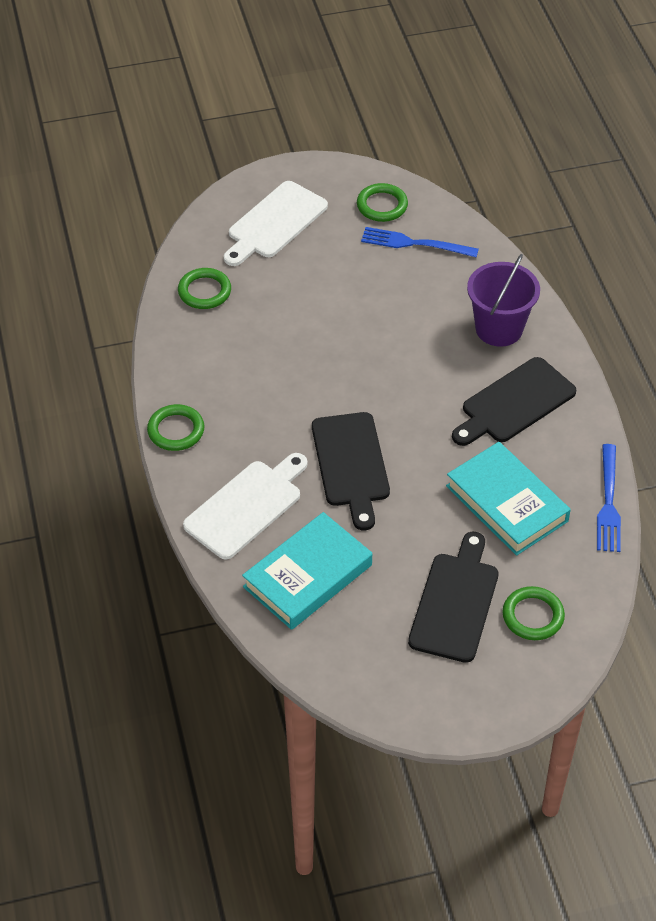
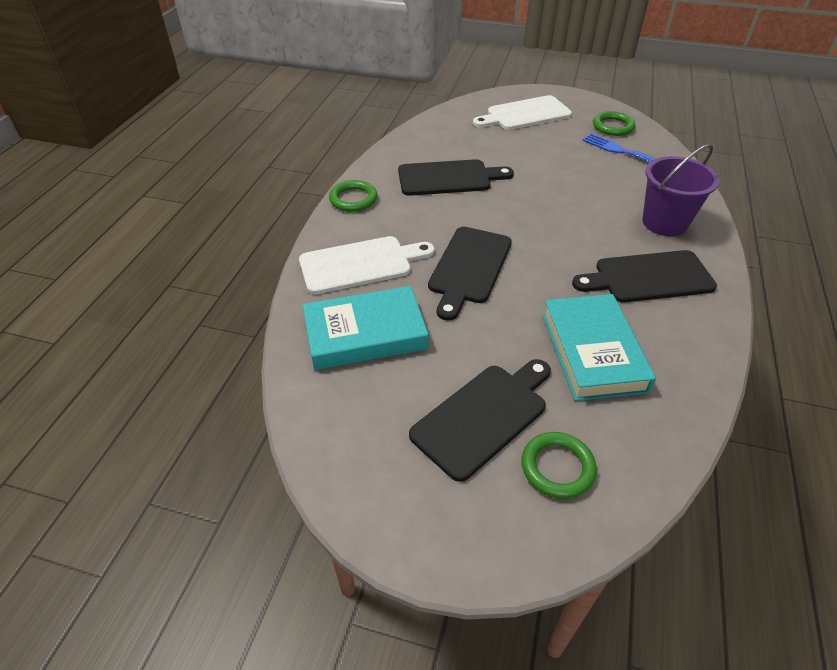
camera: 30 degrees right, 5 degrees down
green ring [178,268,231,309] -> none
blue fork [597,444,621,552] -> none
none -> black cutting board [398,159,514,196]

